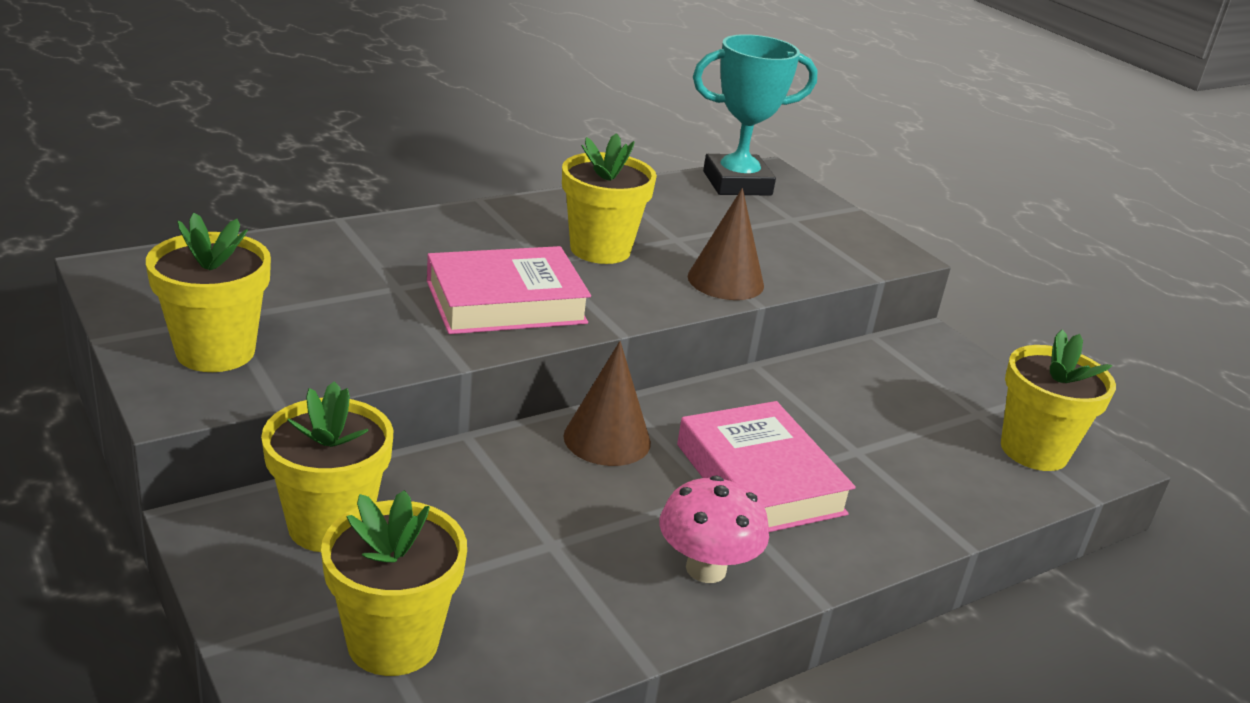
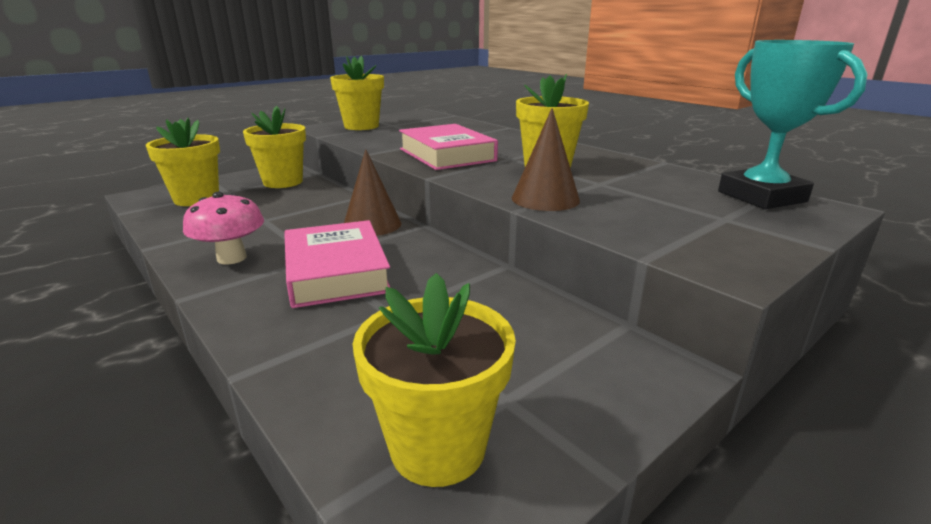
camera: 85 degrees right, 5 degrees down
pink book [677,401,856,532] -> pink book turned 75 degrees counterclockwise [284,220,390,308]

